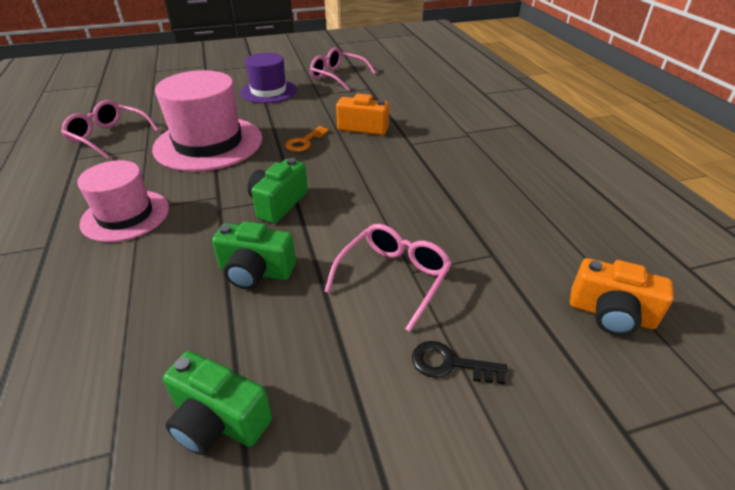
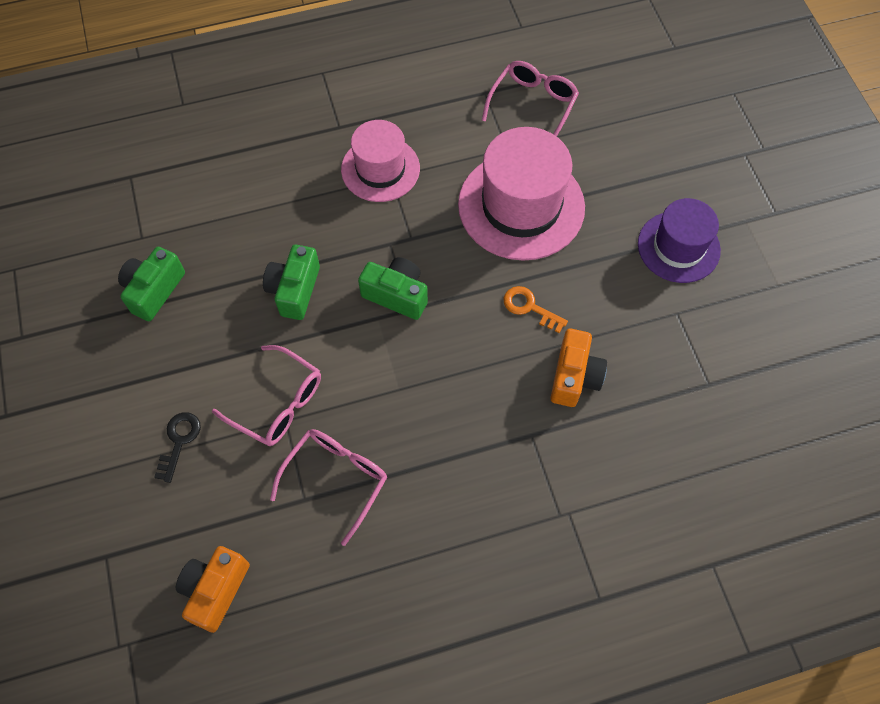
camera: 90 degrees right, 25 degrees up
pink glasses [310,47,376,91] -> pink glasses moved to [270,429,387,546]

